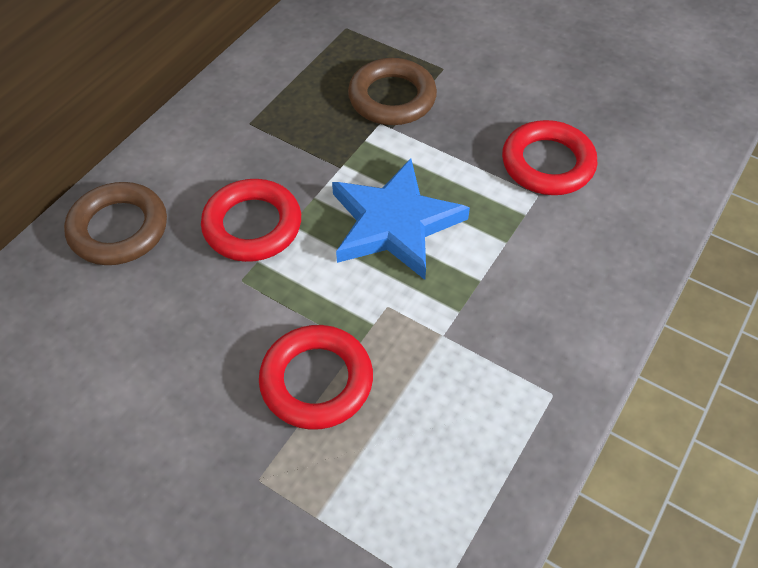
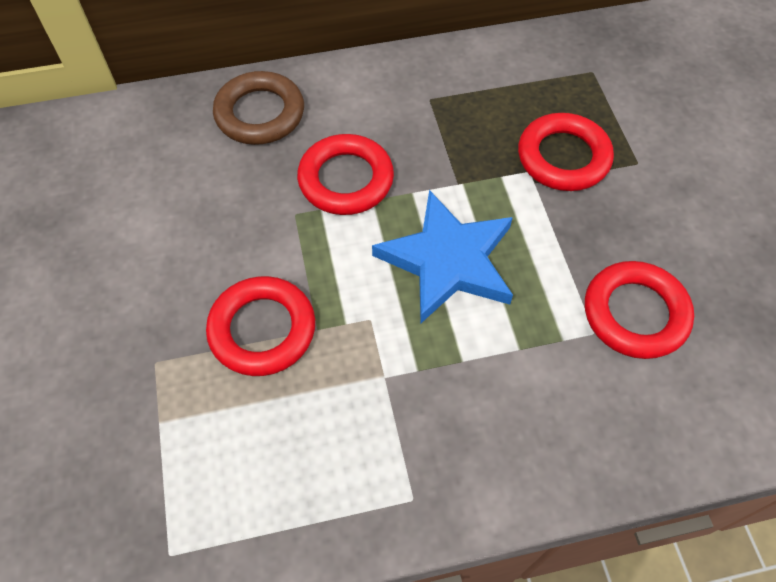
camera: 45 degrees right, 5 degrees up
brown ring [348,58,437,125] -> red ring [518,113,614,191]

